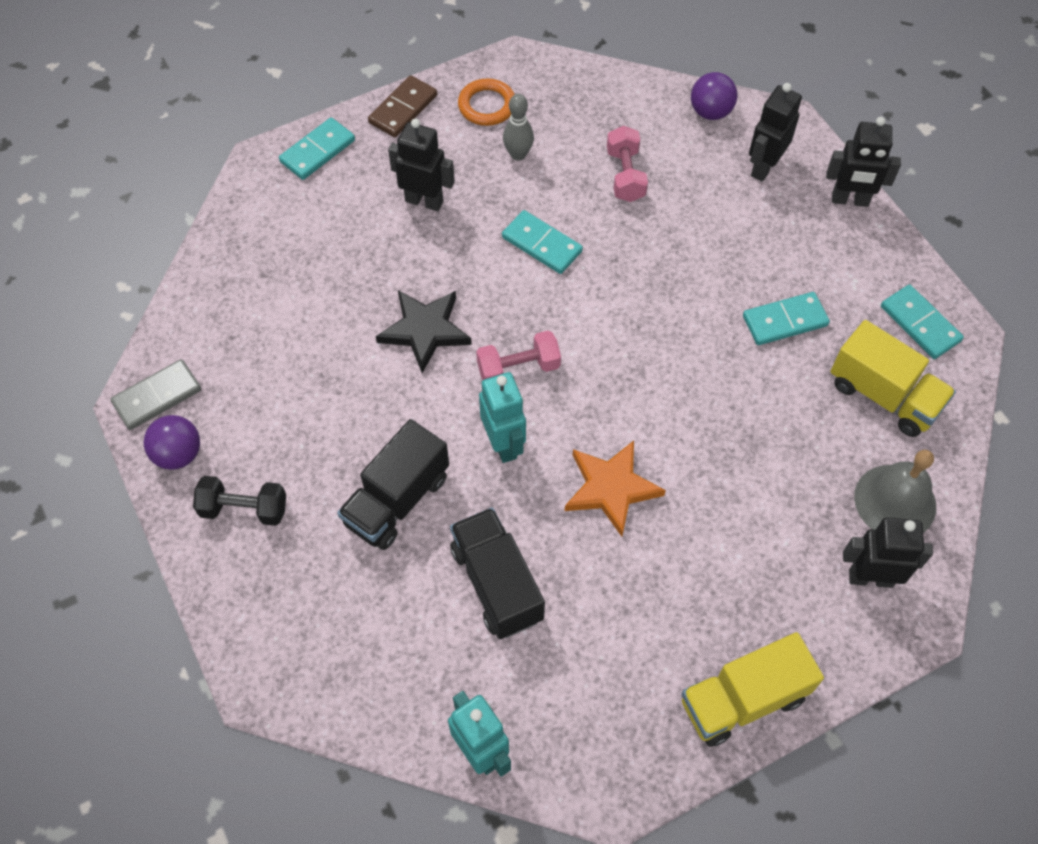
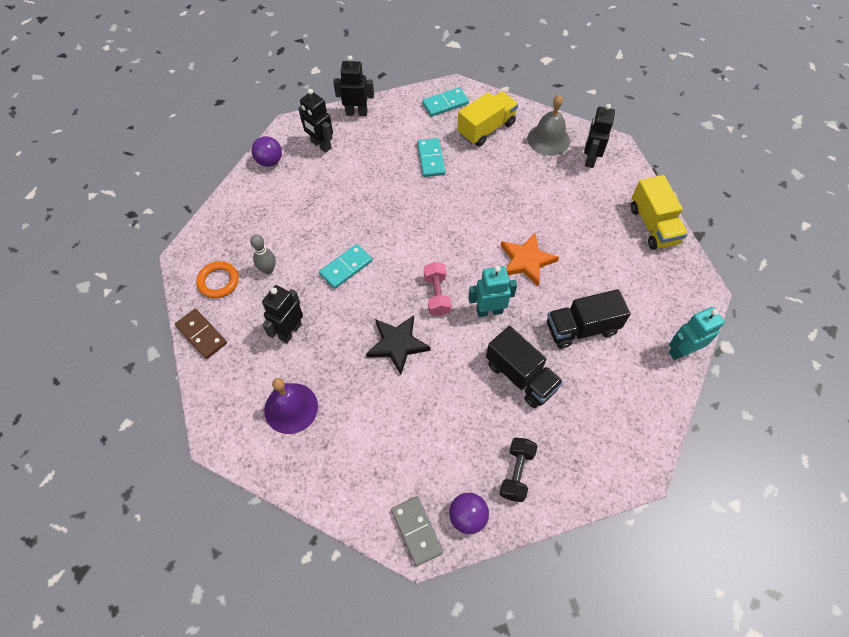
camera: 80 degrees left, 0 degrees up
turquoise domino [279,117,355,180] -> none
pink dumbbell [607,126,648,202] -> none
black robot [826,117,901,207] -> black robot turned 105 degrees counterclockwise [333,55,374,116]
none -> purple bell [264,378,318,434]

